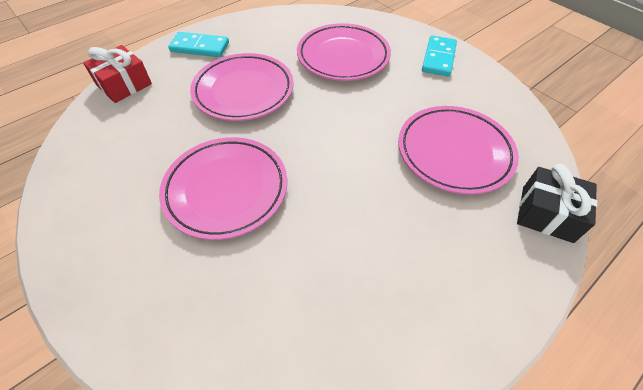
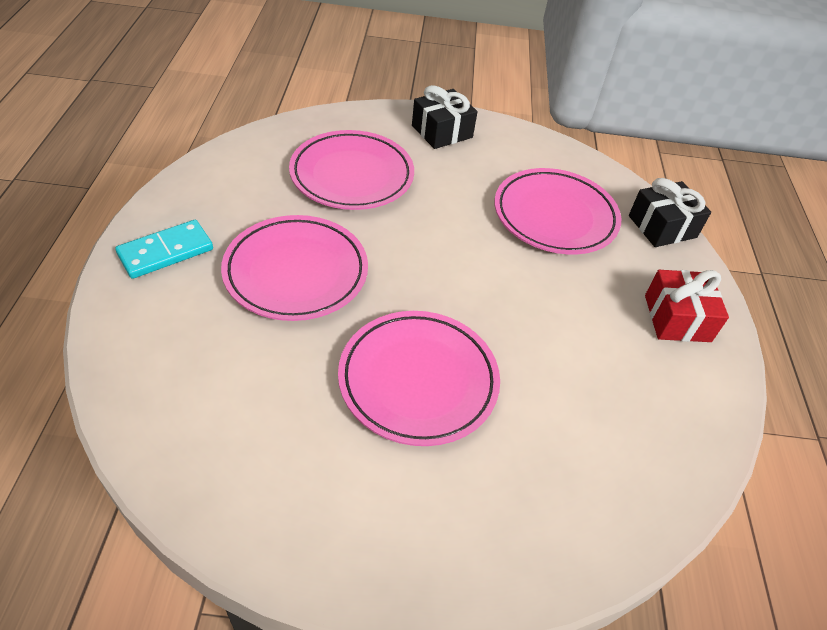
camera: 50 degrees left, 5 degrees down
red gift [83,45,152,103] -> red gift moved to [645,270,729,342]
turquoise domino [422,35,457,76] -> black gift [412,85,478,149]

